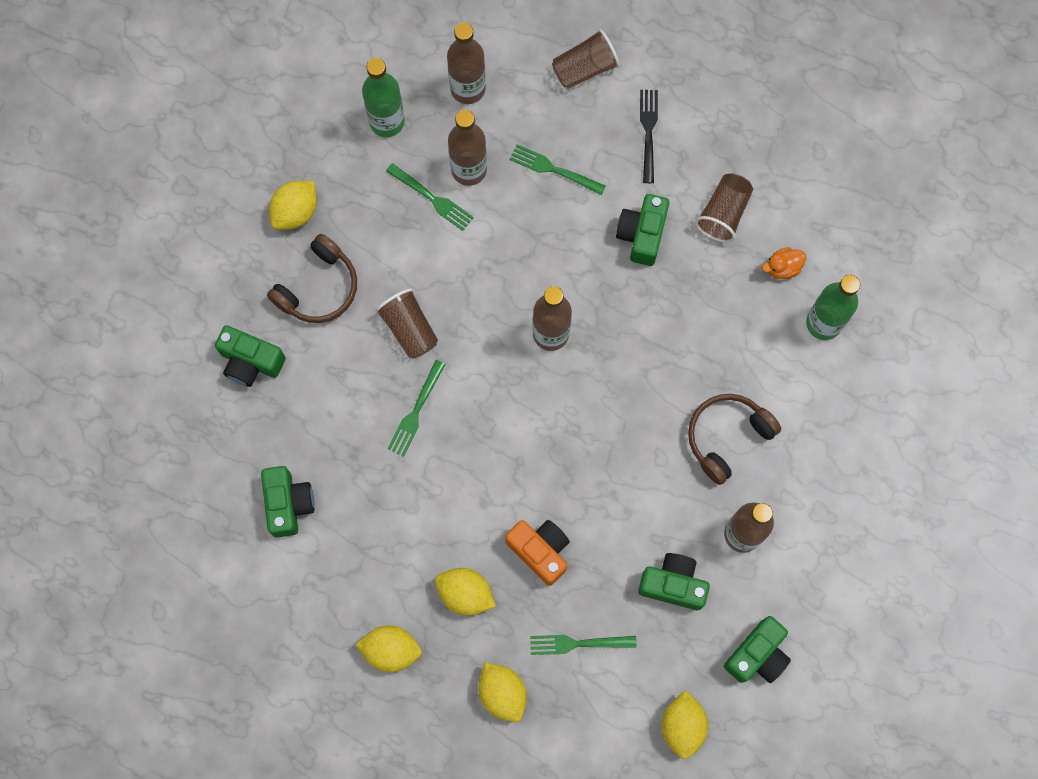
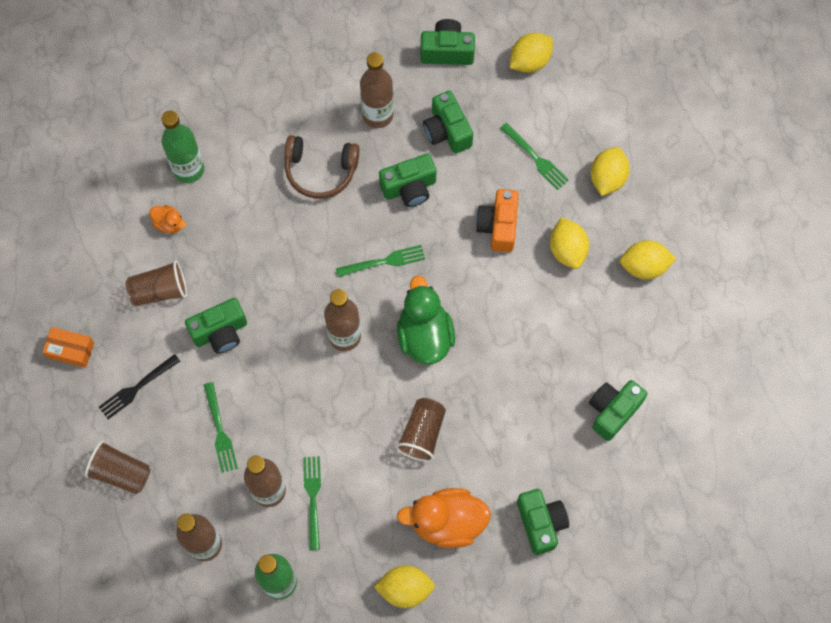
camera: 130 degrees left, 5 degrees down
brown headphones [267,234,357,323] -> orange duck [397,488,491,548]
yellow lemon [355,625,422,672] -> yellow lemon turned 60 degrees counterclockwise [620,240,676,279]
green fork [387,360,446,457] -> green fork moved to [336,245,425,277]
none -> orange box [43,327,94,368]
none -> green camera [379,154,436,207]
none -> green duck [397,276,455,364]

